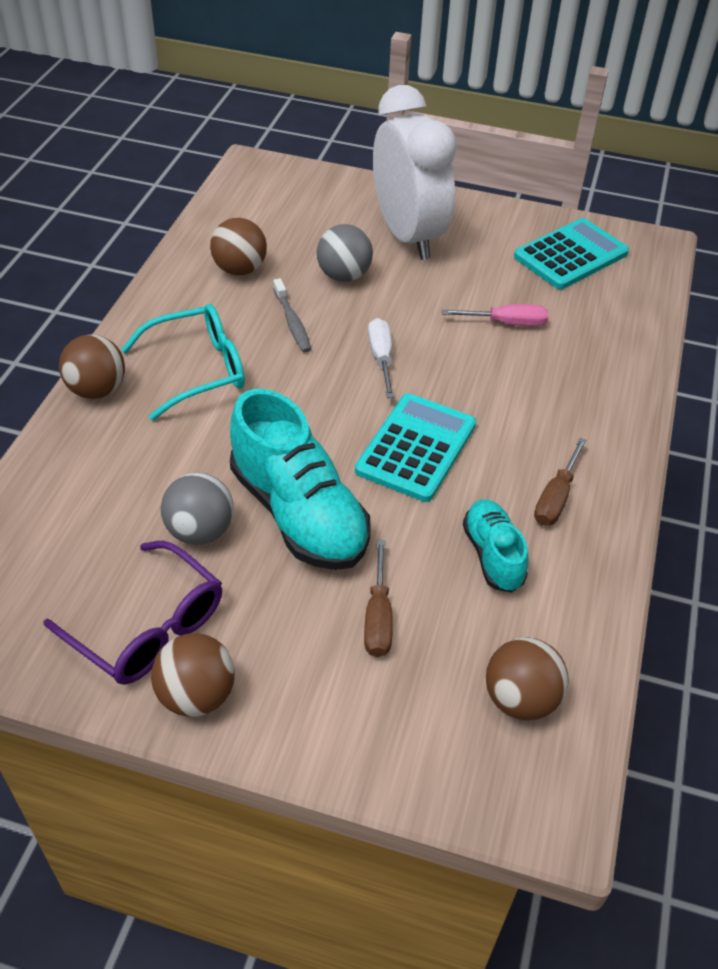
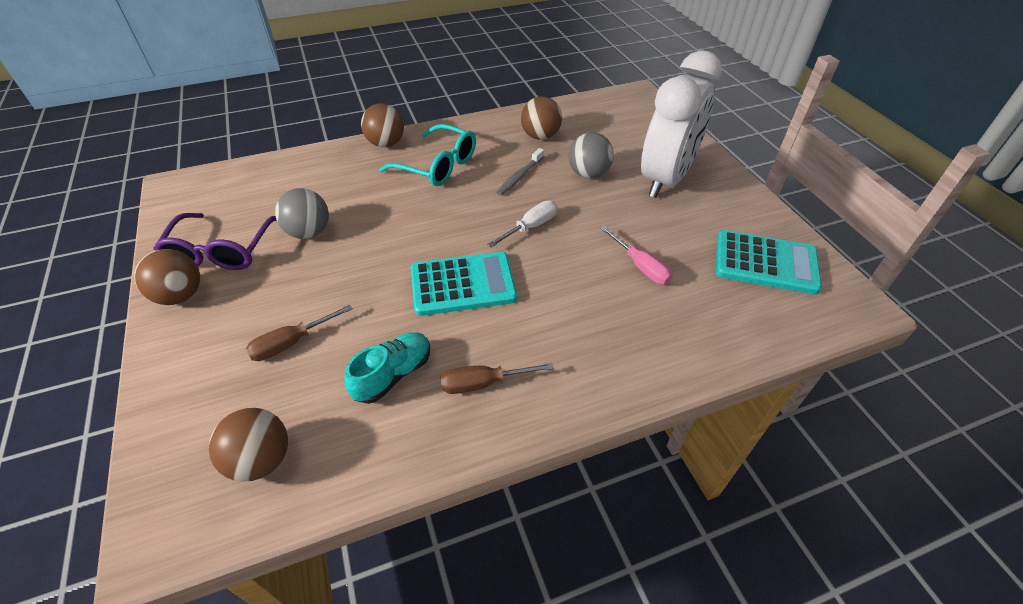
camera: 55 degrees right, 0 degrees up
turquoise shoe [230,389,371,570] -> none

